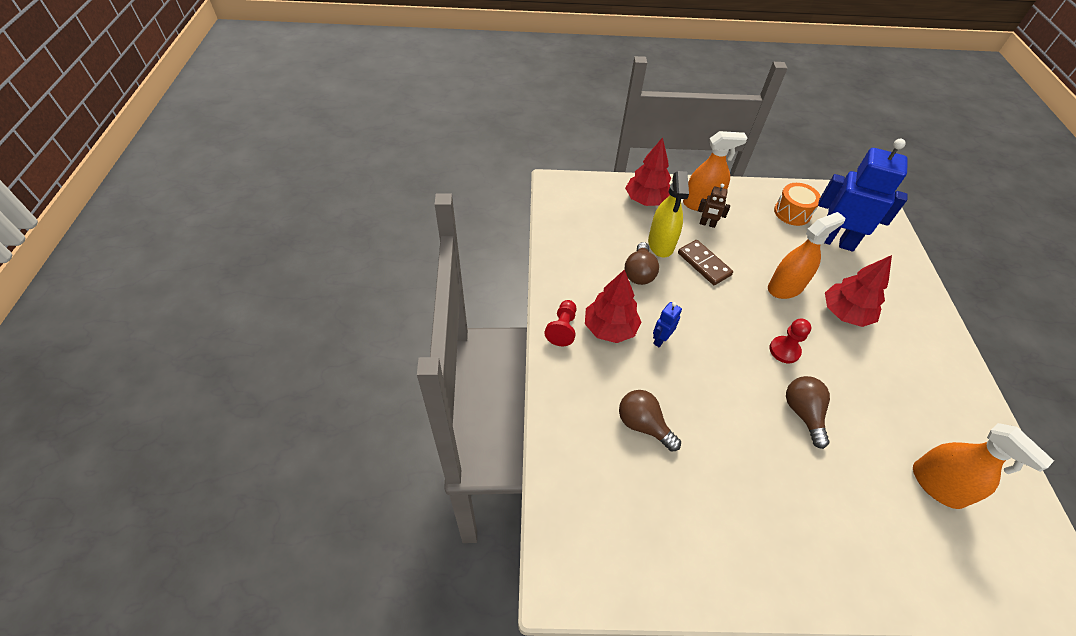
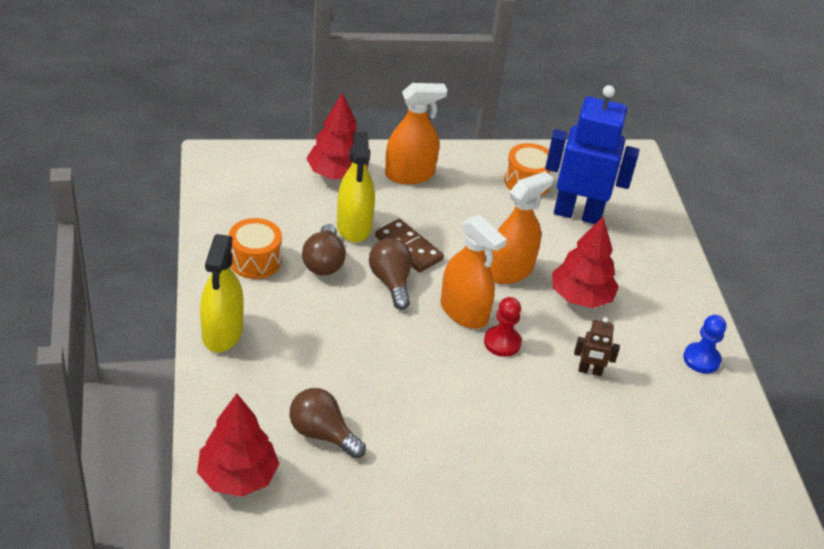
camera: 10 degrees left, 10 degrees down
red pawn [544,300,577,346] -> yellow spray bottle [200,234,243,352]
red tree [585,269,641,343] -> red tree moved to [197,394,279,497]
blue robot [653,302,682,347] -> none
brown robot [698,184,730,228] -> brown robot moved to [574,317,620,376]
brown light bulb [786,376,830,449] -> brown light bulb moved to [369,238,412,310]
orange spray bottle [913,423,1054,509] -> orange spray bottle moved to [441,215,507,329]
none -> orange drum [229,218,282,279]
none -> blue pawn [683,315,726,374]

